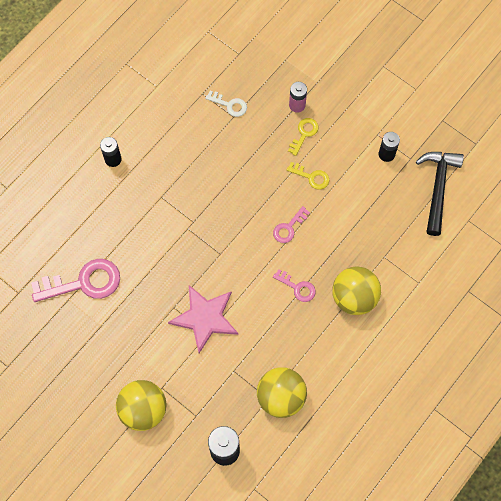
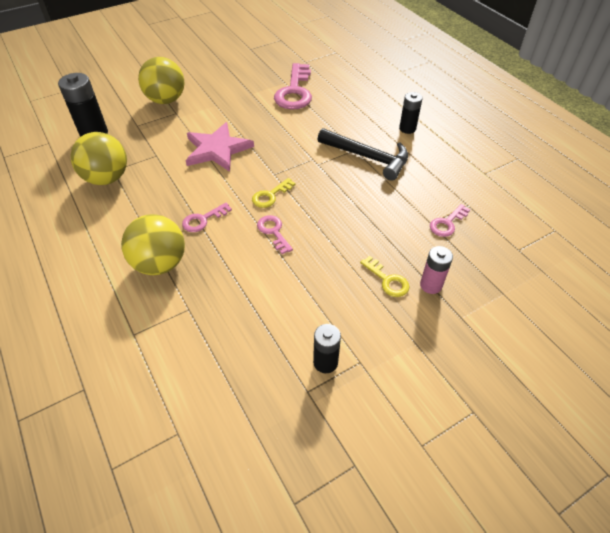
camera: 110 degrees right, 20 degrees down
white key [205,91,247,117] -> pink key [430,204,470,237]
yellow key [287,162,329,190] -> yellow key moved to [252,178,295,208]
black hammer [416,152,464,236] -> black hammer moved to [317,128,408,181]

